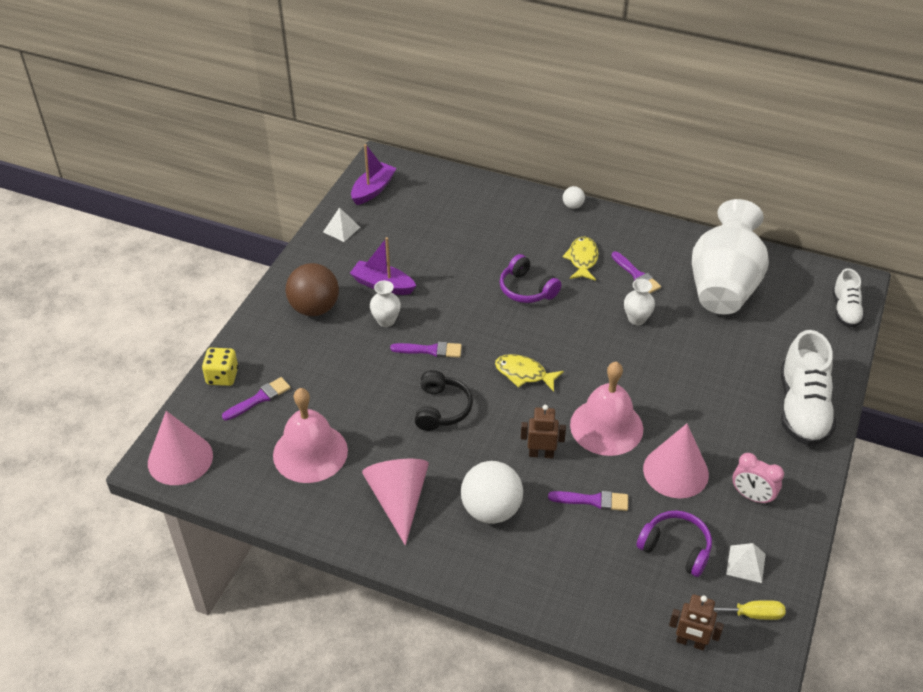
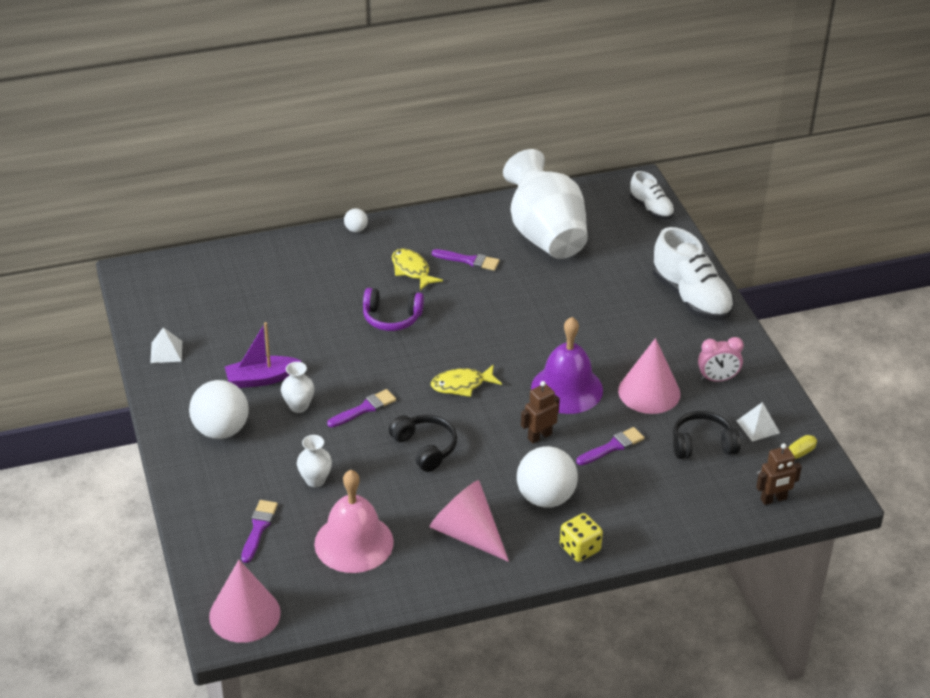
camera: 40 degrees left, 5 degrees down
yellow dice [202,348,238,386] -> yellow dice moved to [560,513,603,562]
brown ball [286,263,339,316] -> white ball [189,380,249,439]
purple boat [351,144,397,205] -> none
pink bell [570,362,643,456] -> purple bell [531,317,603,414]
white vase [624,279,655,325] -> white vase moved to [297,435,332,487]
purple headphones [636,510,712,577] -> black headphones [673,411,741,459]

